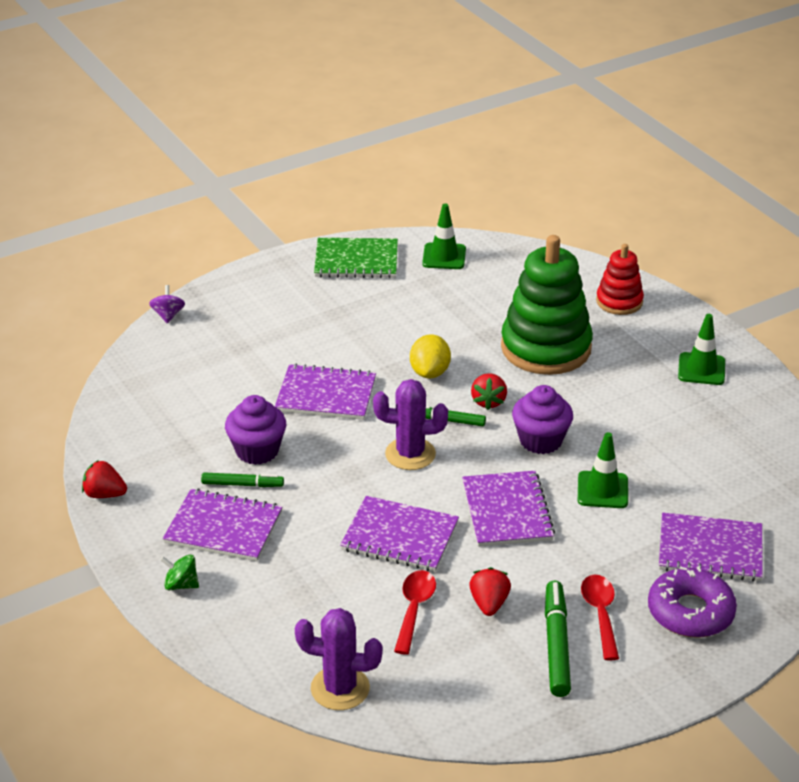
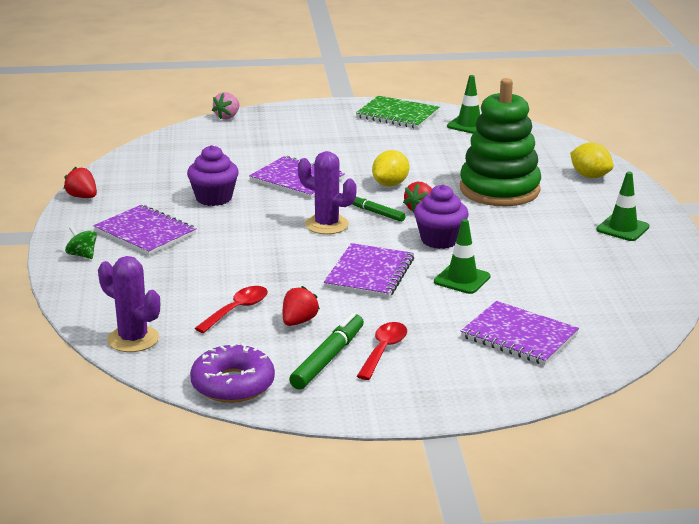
camera: 25 degrees right, 10 degrees down
purple spinning top [149,285,185,324] -> pink strawberry [212,92,240,119]
green marker [201,473,284,487] -> none
purple notebook [340,496,459,572] -> none
red stacking toy [596,244,644,315] -> yellow lemon [570,143,613,178]
purple donut [648,566,737,638] -> purple donut moved to [190,343,275,403]

